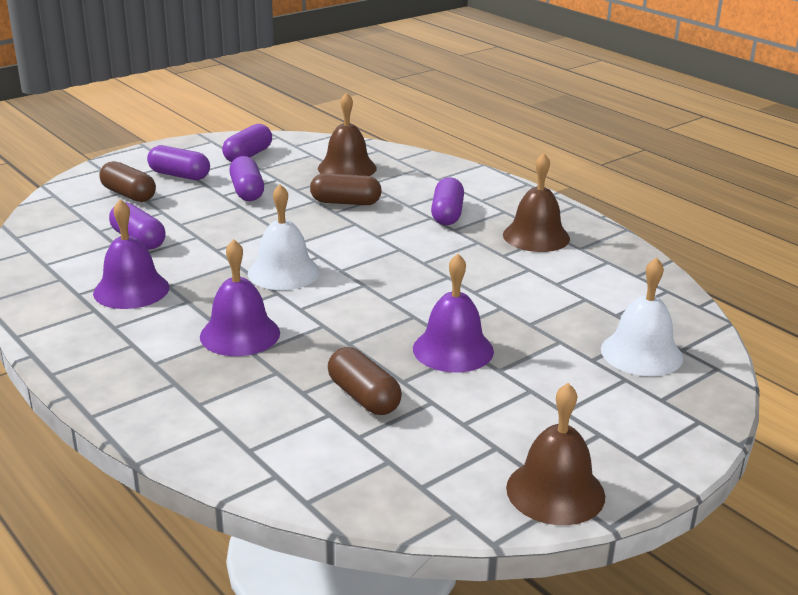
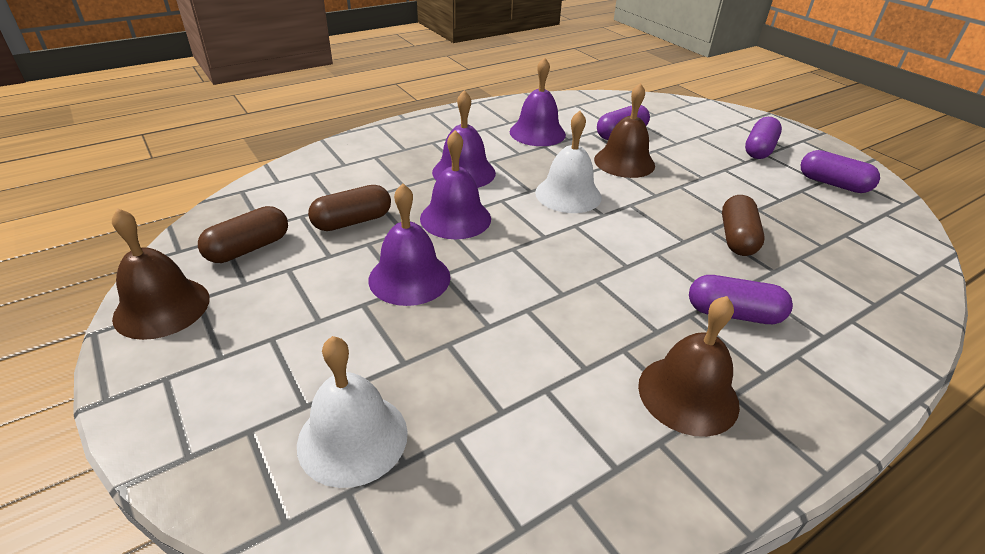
camera: 95 degrees right, 10 degrees up
brown capsule [99,161,156,202] -> brown capsule moved to [198,206,288,263]
purple capsule [229,156,264,201] -> none
brown bell [318,92,377,176] -> brown bell moved to [594,83,655,178]
none -> purple bell [420,130,491,239]

